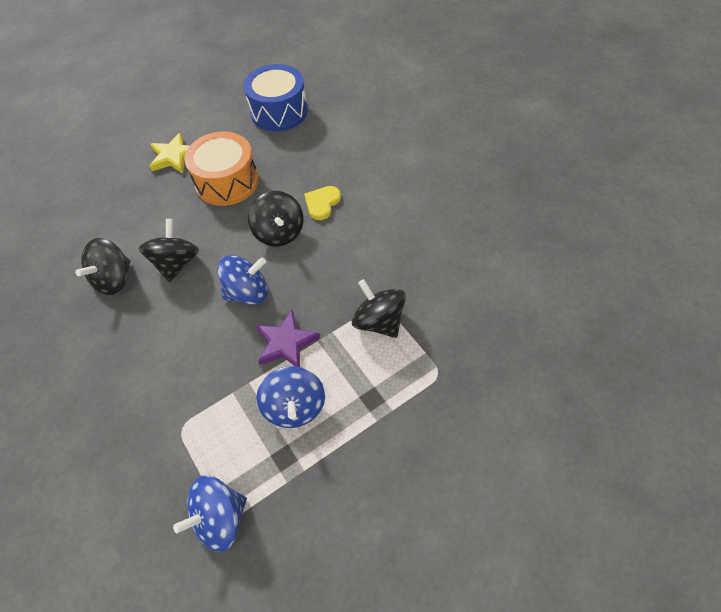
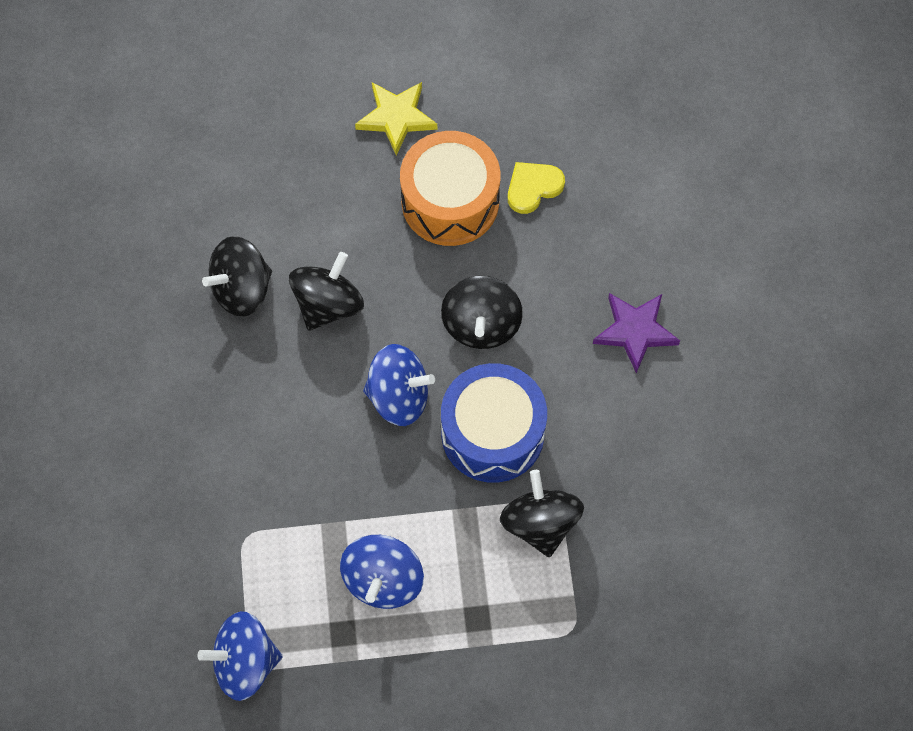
camera: 25 degrees right, 10 degrees up
blue drum [244,64,308,131] -> blue drum moved to [441,363,547,483]
purple star [256,309,320,367] -> purple star moved to [593,293,680,373]
yellow heart [304,186,341,220] -> yellow heart moved to [508,162,565,214]

